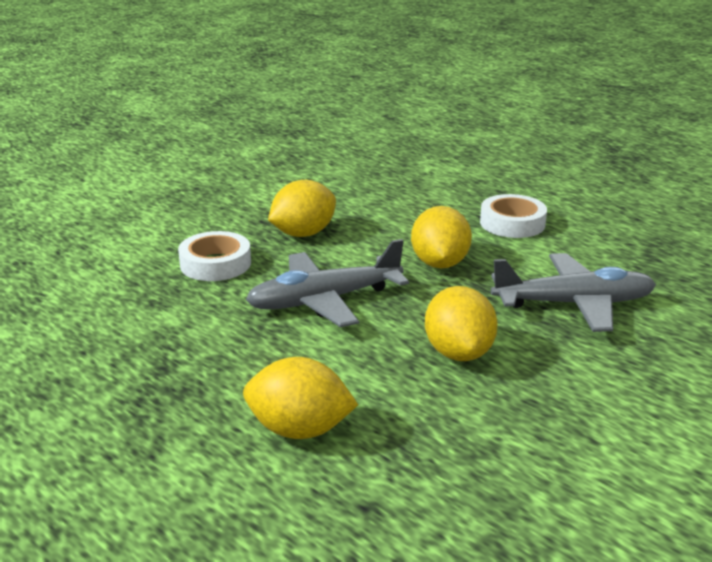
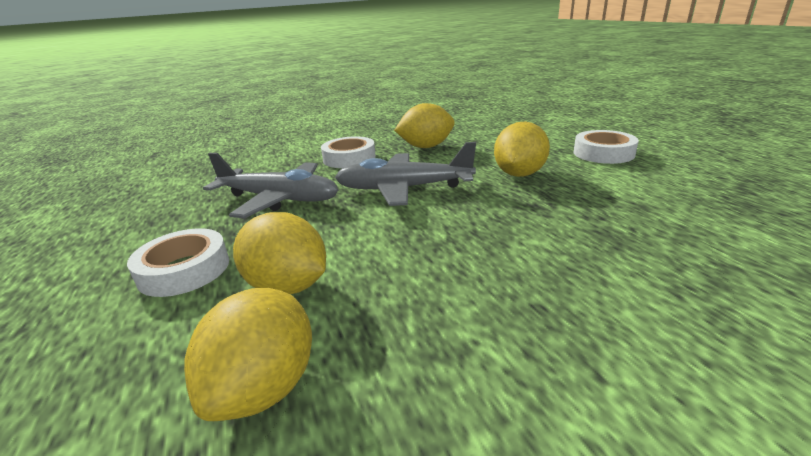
camera: 25 degrees right, 0 degrees up
yellow lemon [425,286,498,361] -> yellow lemon moved to [184,288,312,421]
grey plane [491,253,656,332] -> grey plane moved to [203,153,339,219]
none -> white tape [127,229,229,297]

